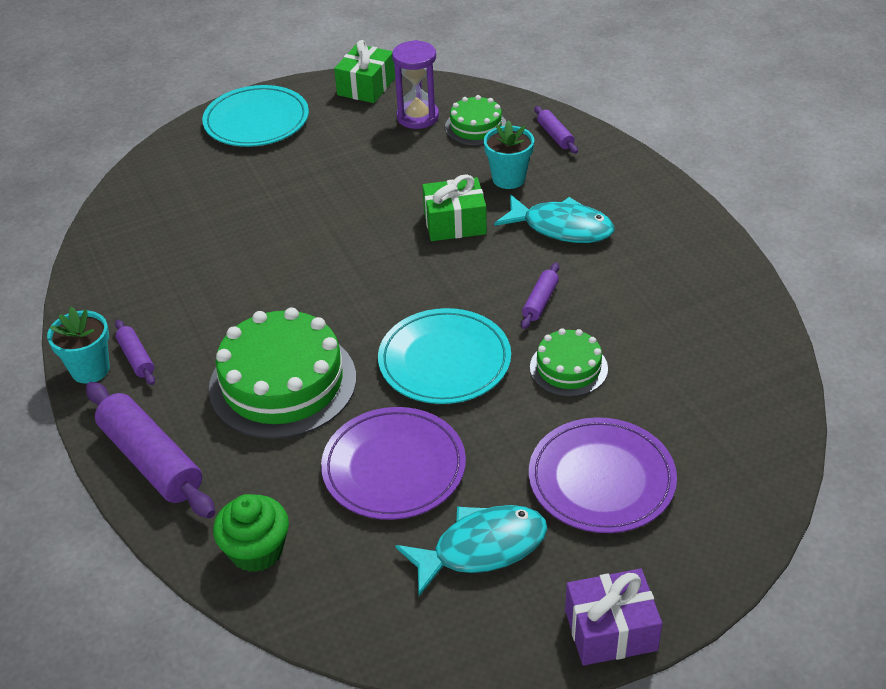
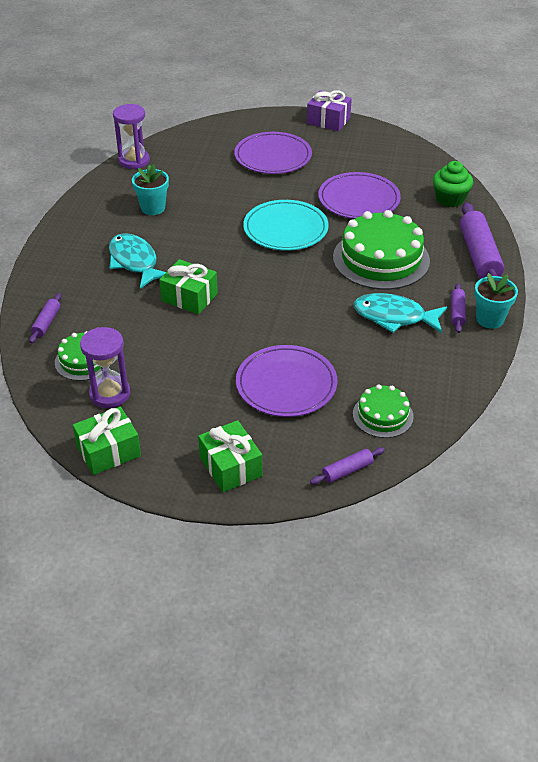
camera: 145 degrees left, 0 degrees up
turquoise plate [202,85,309,147] -> green gift [198,420,262,492]
turquoise fish [395,505,547,596] -> turquoise fish moved to [353,293,447,333]
turquoise flower pot [484,120,534,189] -> turquoise flower pot moved to [132,164,169,215]
purple rolling pin [521,263,559,329] -> purple rolling pin moved to [310,447,385,485]
green cake [530,328,608,397] -> green cake moved to [353,384,414,438]
none -> purple hourglass [113,104,150,169]
none -> purple plate [236,345,338,417]

